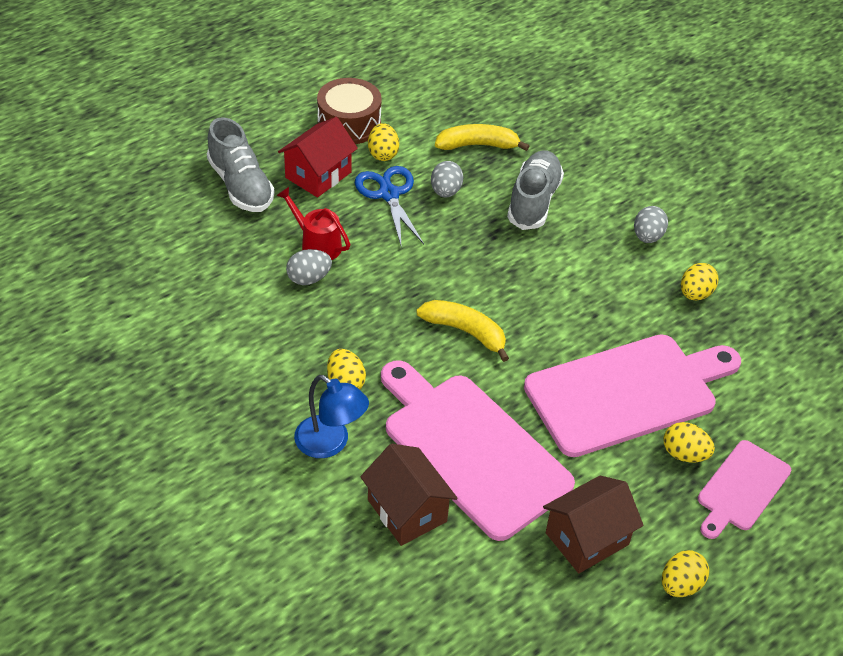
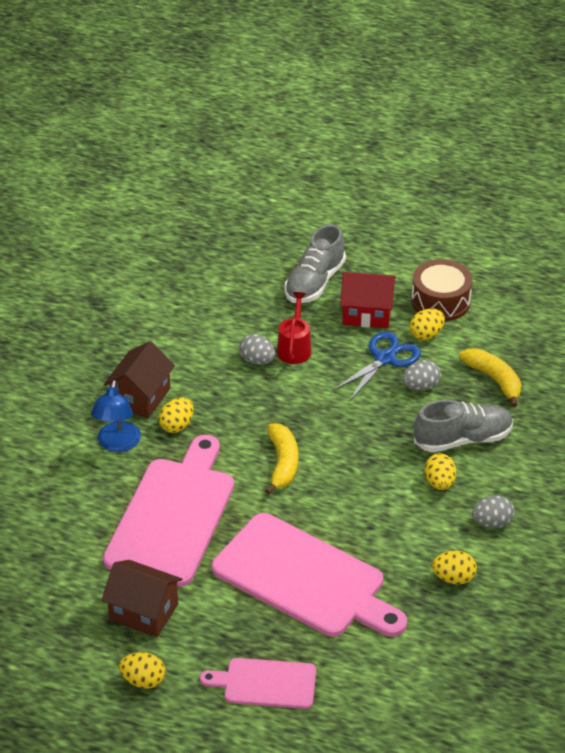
camera: 60 degrees right, 5 degrees down
brown house [360,443,458,546] -> brown house moved to [104,341,175,419]
yellow egg [663,422,715,462] -> yellow egg moved to [424,453,456,490]

